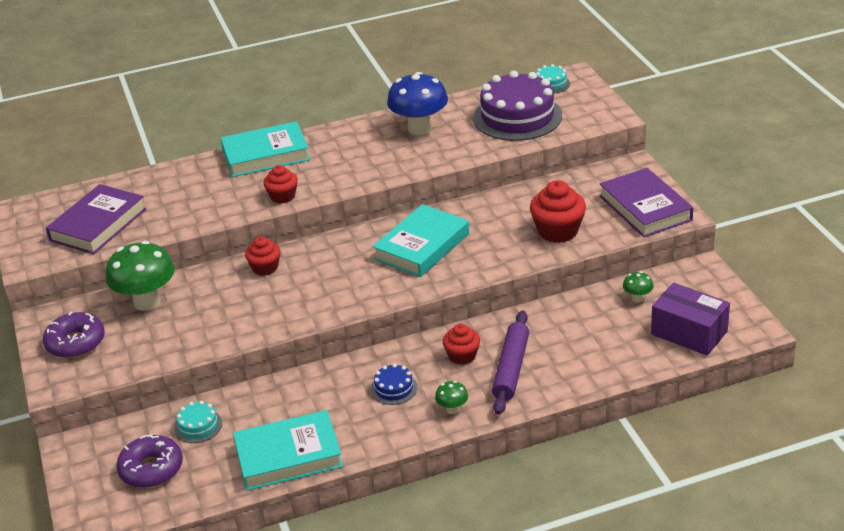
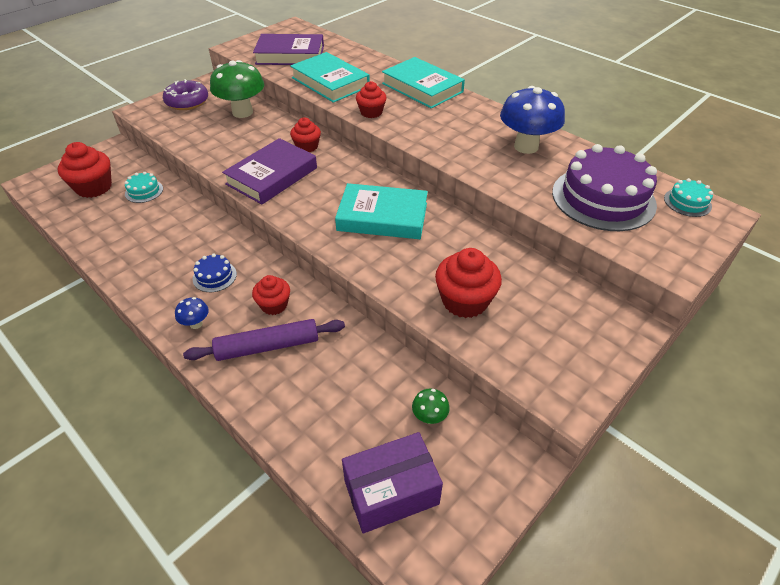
camera: 60 degrees right, 10 degrees up
purple donut [116,434,183,488] -> red cupcake [57,142,112,198]
turquoise book [233,410,343,491] -> turquoise book moved to [290,52,370,103]
green mushroom [435,381,468,414] -> blue mushroom [175,297,209,329]
purple book [600,168,693,237] -> purple book moved to [222,138,317,205]
purple box [651,283,730,356] -> purple box turned 60 degrees clockwise [342,432,443,534]

